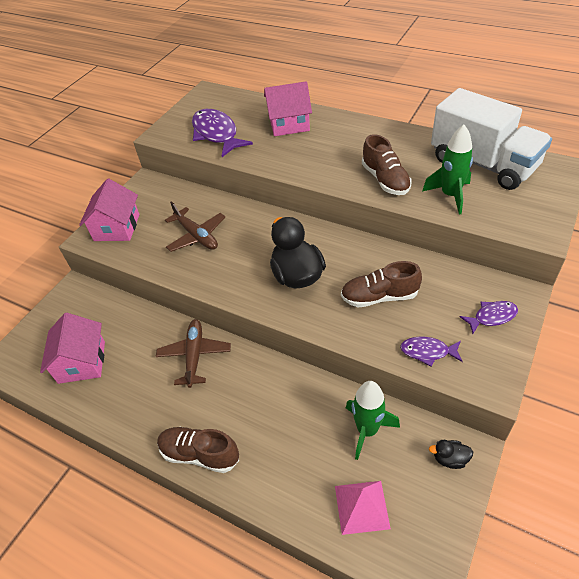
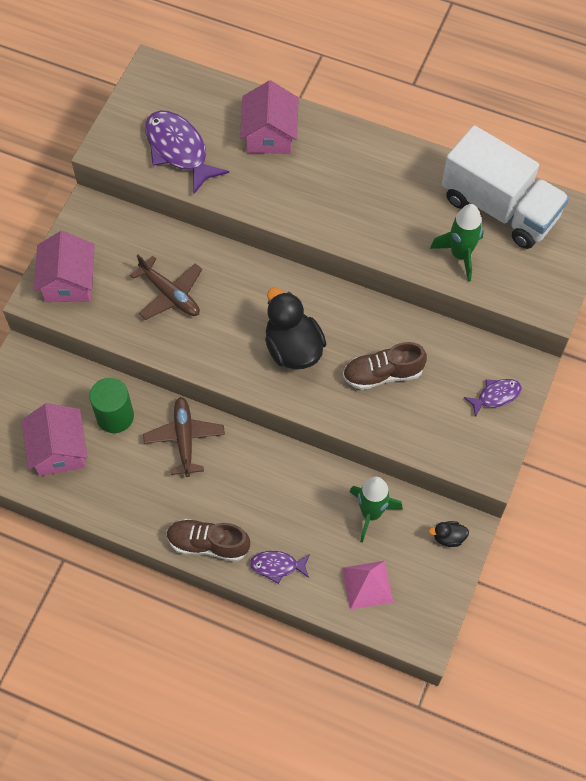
camera: 10 degrees left, 15 degrees up
pink house [264,81,312,136] -> pink house turned 75 degrees counterclockwise [240,80,299,154]
brown shoe [362,134,411,195] -> none
purple fish [400,337,463,367] -> purple fish moved to [250,551,310,584]
none -> green cylinder [89,378,134,433]

